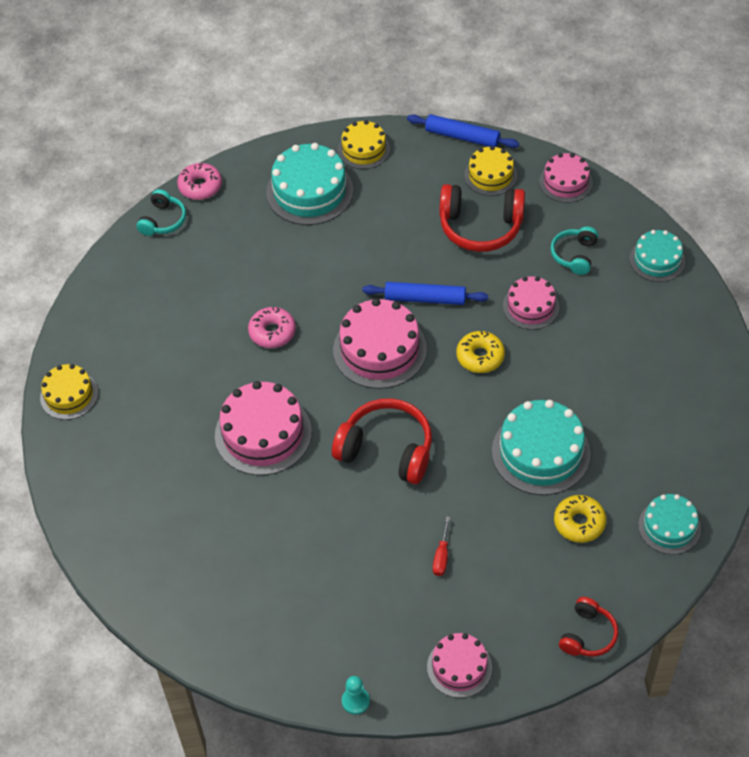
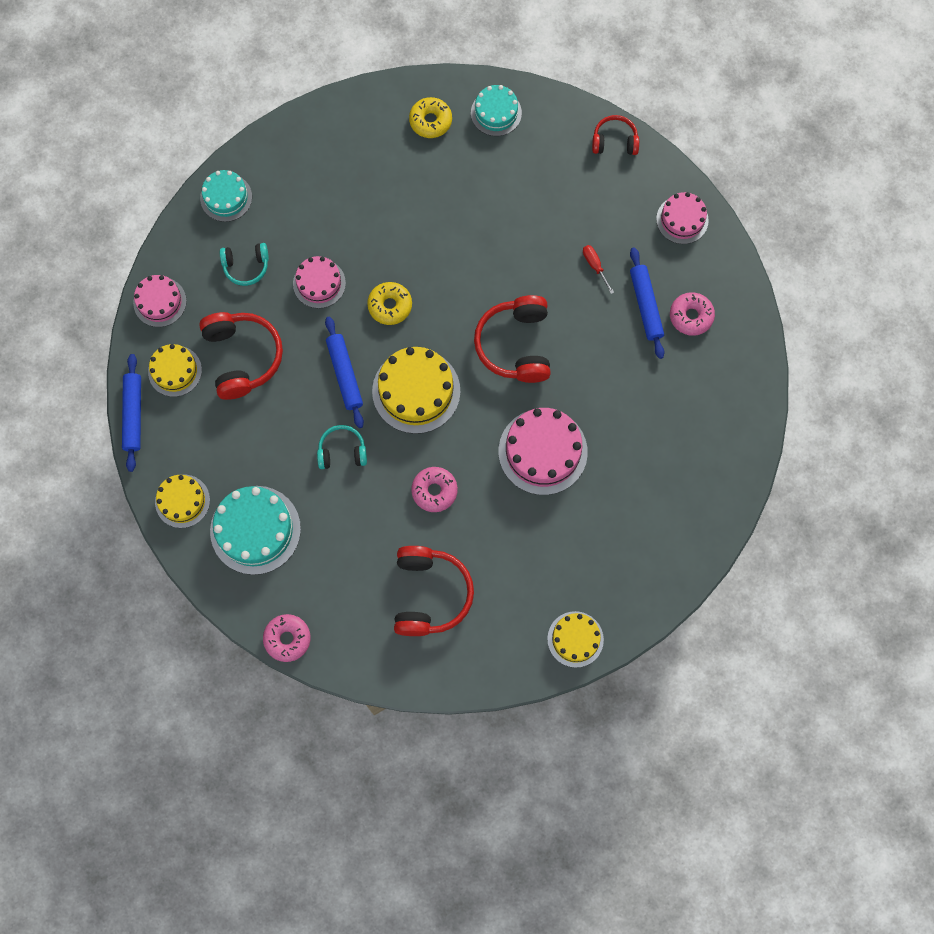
camera: 115 degrees left, 20 degrees up
turquoise headphones [137,189,186,236] -> turquoise headphones moved to [317,425,367,469]
pink cake [333,298,427,389] -> yellow cake [372,347,460,434]
turquoise pawn [342,676,370,715] -> none
red screwdriver [433,516,450,576] -> red screwdriver turned 105 degrees counterclockwise [583,245,614,294]
turquoise cake [492,400,590,495] -> none
yellow donut [554,495,606,543] -> yellow donut moved to [409,97,452,138]
none -> red headphones [394,546,474,636]
none -> blue rolling pin [630,247,664,359]
none -> pink donut [670,292,715,336]

